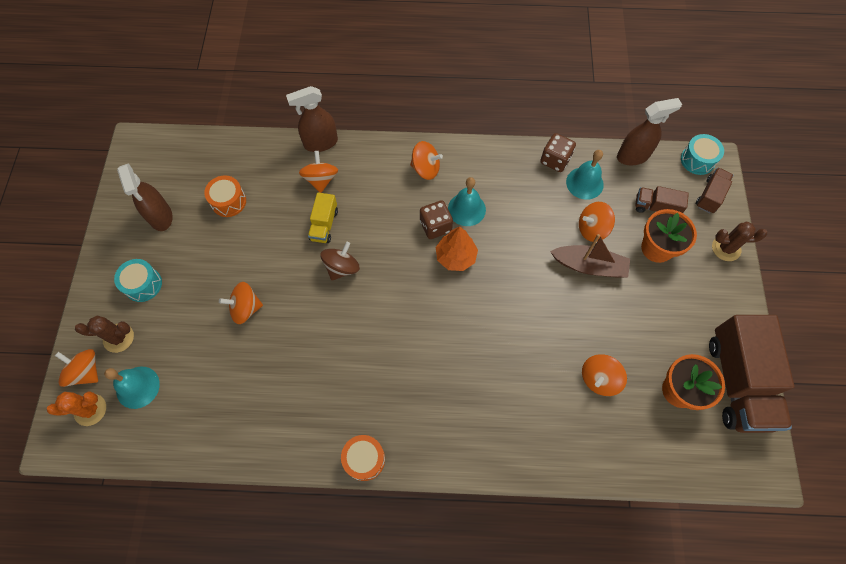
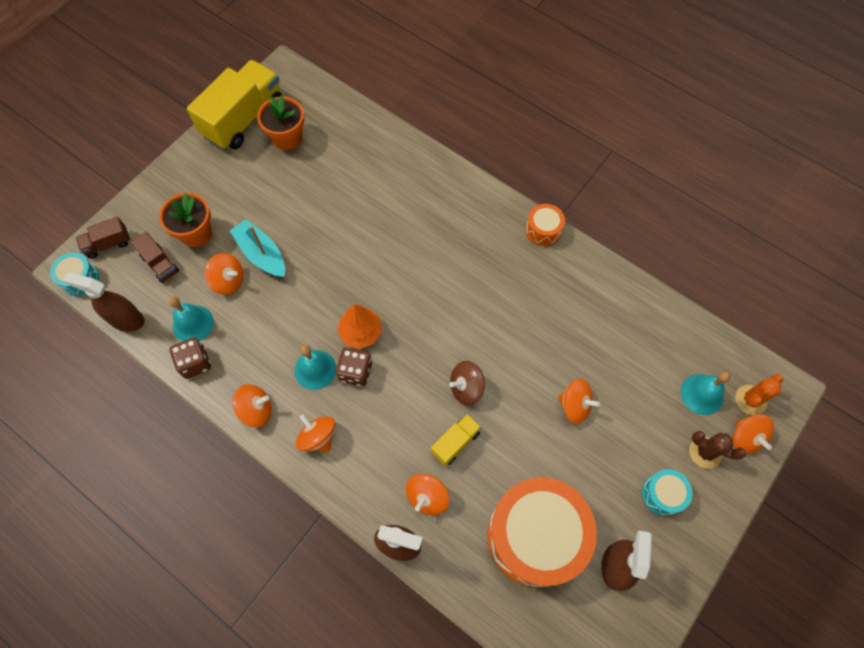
camera: 145 degrees left, 0 degrees up
orange cactus [47,392,106,426] -> orange cactus turned 60 degrees counterclockwise [735,374,783,415]
orange drum [204,176,246,217] -> orange drum [487,477,597,587], size x2.27
brown boat [550,234,630,277] -> turquoise boat [230,219,285,278]
orange spinning top [582,354,627,396] -> orange spinning top moved to [233,384,272,427]
brown truck [709,315,794,433] -> yellow truck [187,60,283,150]
brown cactus [712,222,767,261] -> none

